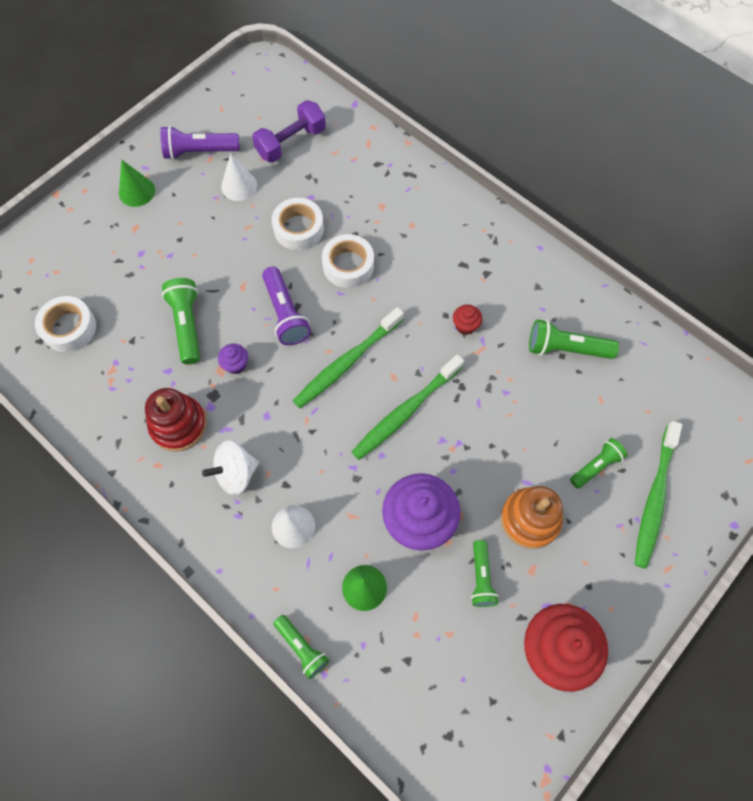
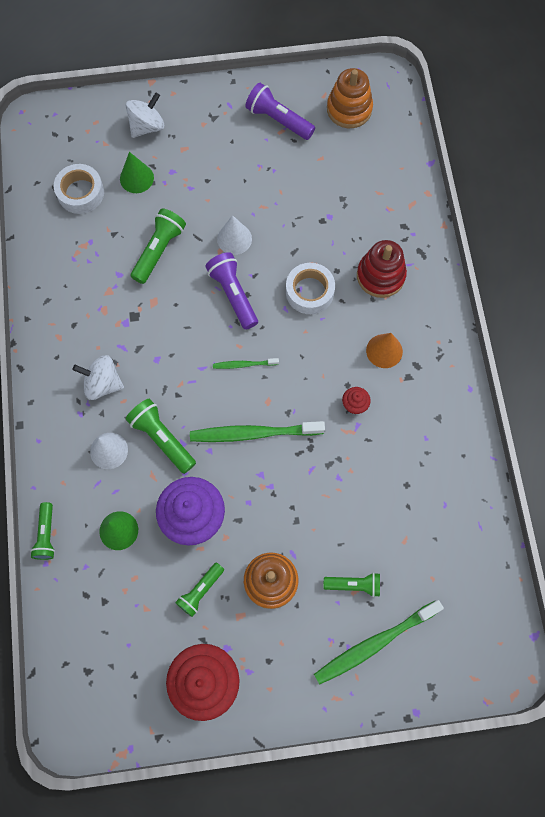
camera: 40 degrees right, 5 degrees up
green cone [119,160,155,207] -> green cone moved to [120,152,154,193]
red stacking toy [145,388,207,452] -> red stacking toy moved to [357,240,407,298]
purple cupcake [218,344,248,374] -> none
white cone [221,154,257,201] -> white cone moved to [217,215,252,255]
purple dumbbell [252,100,326,163] -> none
purple flashlight [262,267,311,345] -> purple flashlight turned 135 degrees clockwise [205,252,258,330]
white tape [272,198,324,250] -> none
green toothbrush [293,307,404,408] -> green toothbrush [213,358,279,369], size x0.51
green flashlight [529,319,619,359] -> green flashlight moved to [126,399,196,474]
none -> white spinning top [126,92,164,138]
none -> orange stacking toy [327,68,373,128]
none -> orange cone [366,333,403,368]

